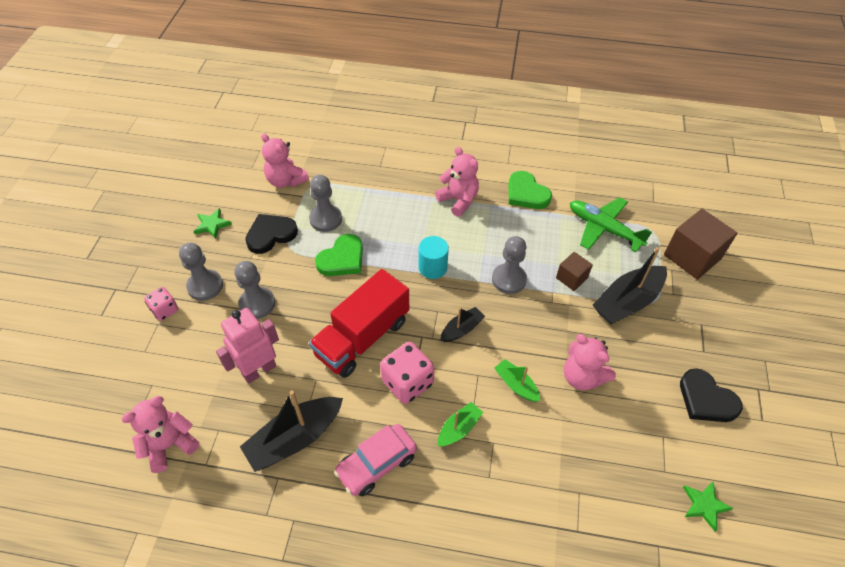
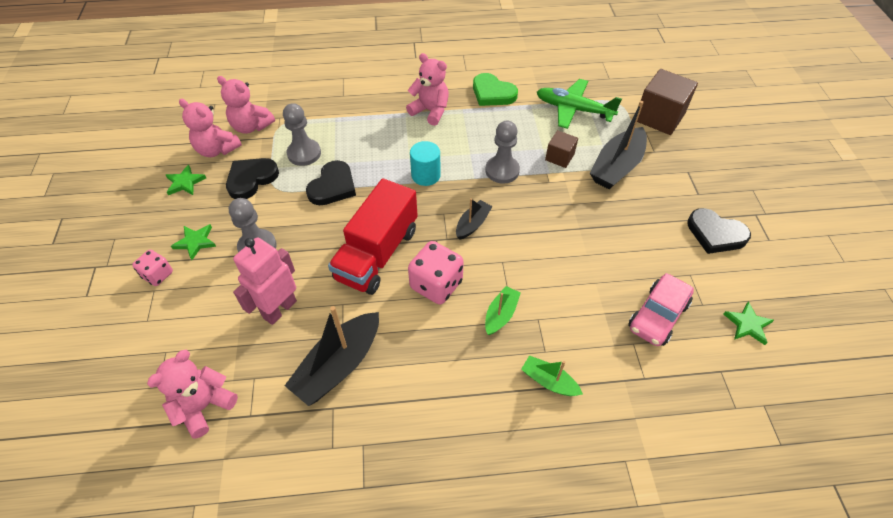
camera: 15 degrees left, 0 degrees up
grey pawn [179,243,223,301] -> green star [171,224,216,260]
green heart [315,234,363,276] -> black heart [306,160,356,205]
pink car [334,424,417,497] -> pink car moved to [628,273,694,346]
green boat [494,359,540,402] -> green boat moved to [521,355,583,396]
pink teddy bear [564,334,616,390] -> pink teddy bear moved to [179,99,242,157]

